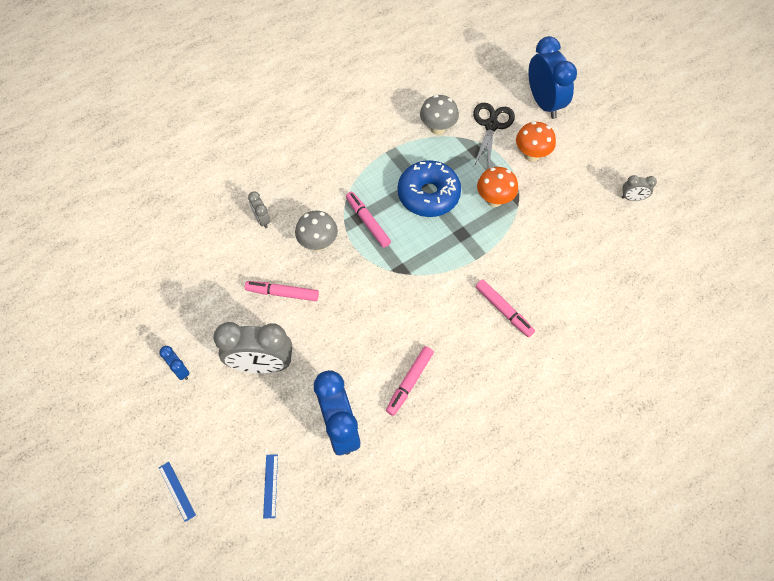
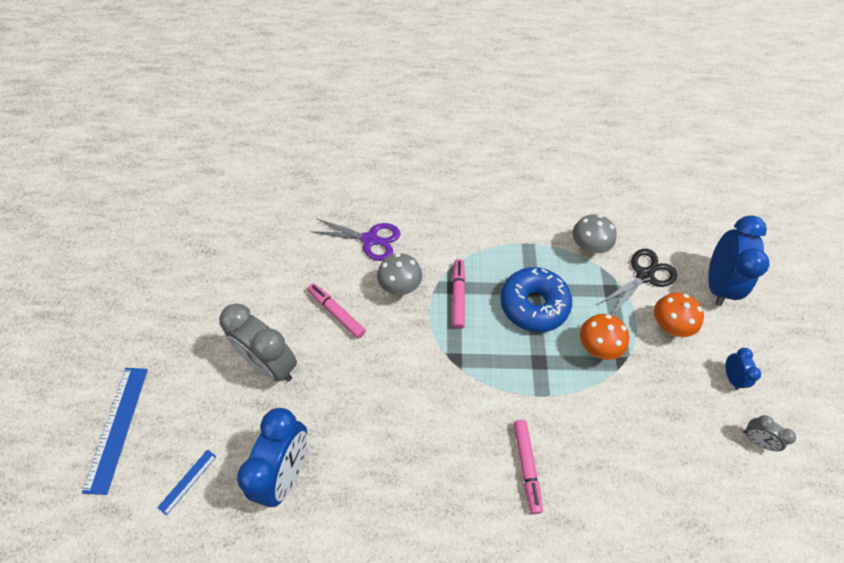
camera: 35 degrees right, 5 degrees down
blue clock [159,346,190,380] -> blue clock moved to [726,348,761,390]
blue ruler [159,462,196,522] -> blue ruler [82,368,148,495], size x1.95
grey clock [248,191,270,228] -> purple scissors [310,218,400,261]
pink marker [386,346,434,416] -> none

